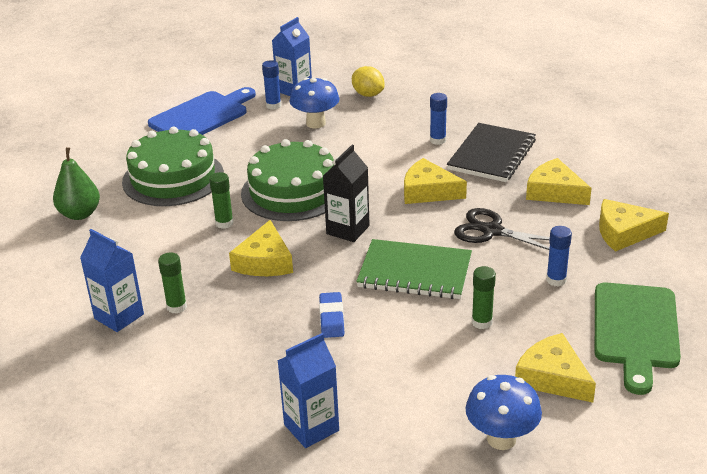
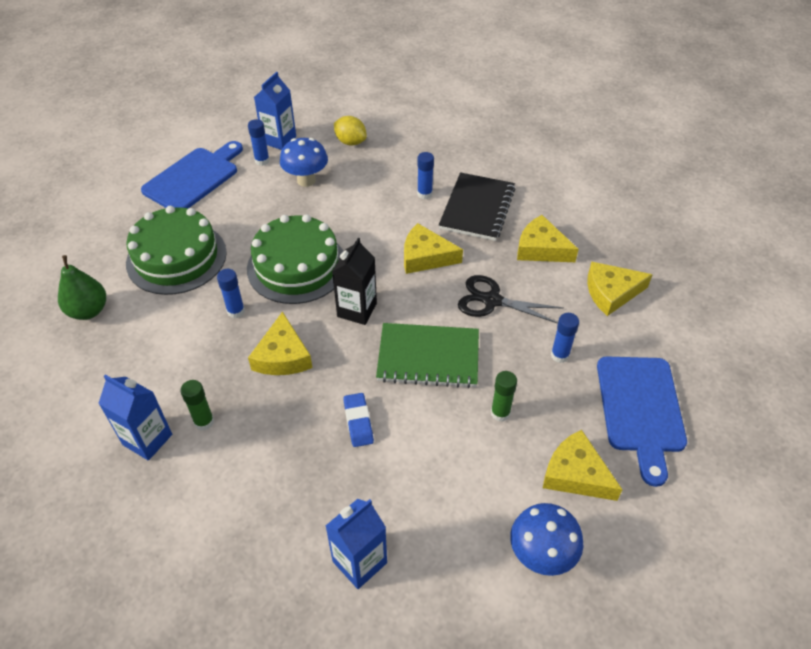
camera: 10 degrees left, 15 degrees up
green glue stick [209,172,234,229] -> blue glue stick [217,269,245,318]
green cutting board [595,283,681,395] -> blue cutting board [597,356,687,487]

